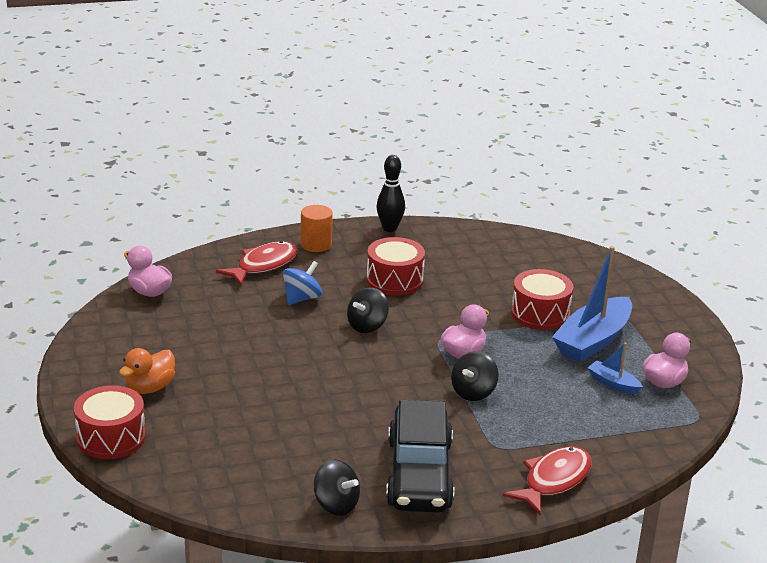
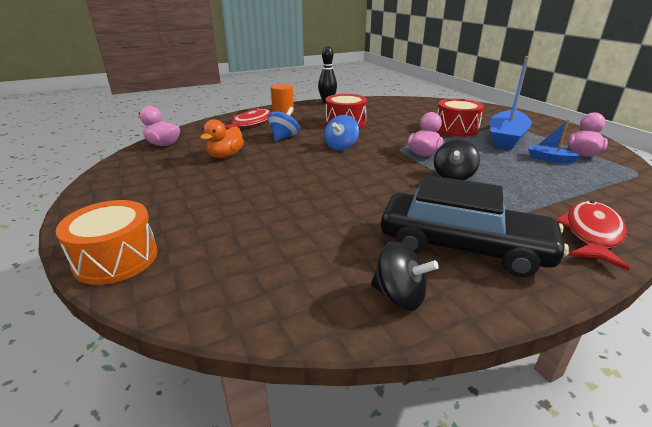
camera: 10 degrees left, 0 degrees up
red drum [74,385,146,459] -> orange drum [56,200,158,285]
orange duck [119,348,175,394] -> orange duck moved to [200,119,244,158]
black spinning top [347,287,389,333] -> blue spinning top [324,115,359,150]
black car [386,400,454,513] -> black car turned 60 degrees counterclockwise [381,175,569,277]

